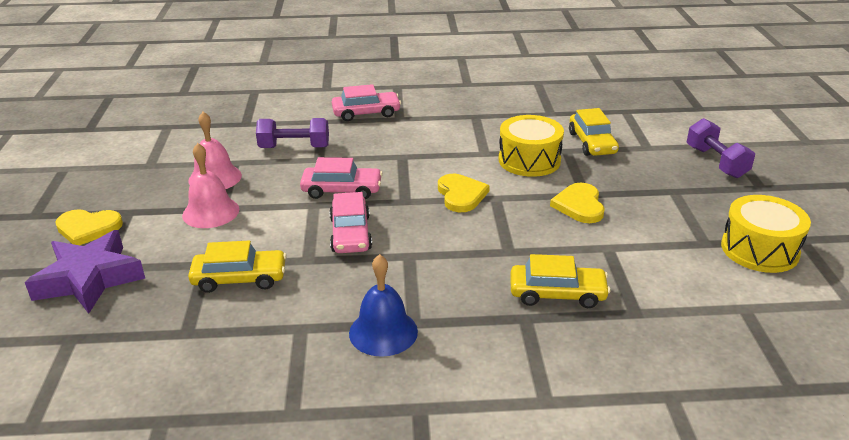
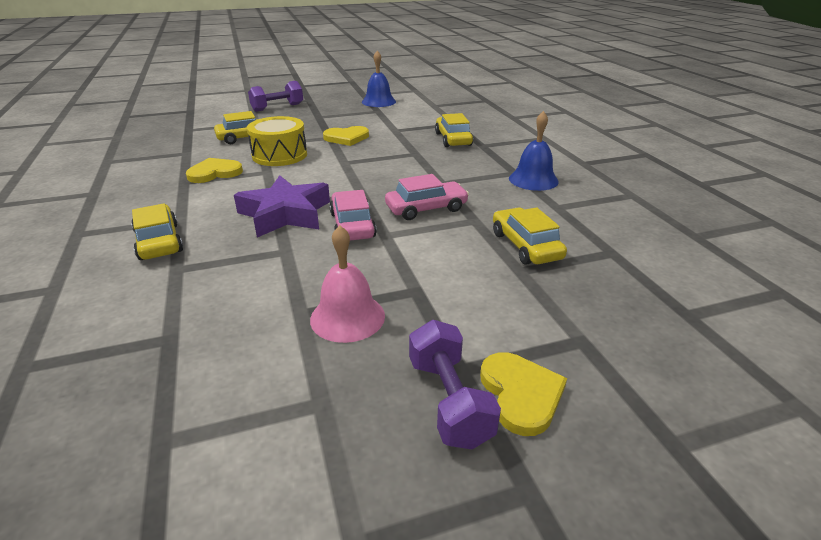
camera: 105 degrees left, 0 degrees up
purple star [25,230,145,314] -> purple star moved to [234,175,330,237]
pink bell [182,143,239,228] -> none
purple dumbbell [256,118,329,148] -> purple dumbbell moved to [409,320,501,449]
pink car [332,84,401,121] -> yellow car [131,203,183,260]
yellow heart [438,174,490,212] -> yellow heart moved to [186,158,243,183]
yellow drum [721,195,811,273] -> blue bell [362,51,396,107]

